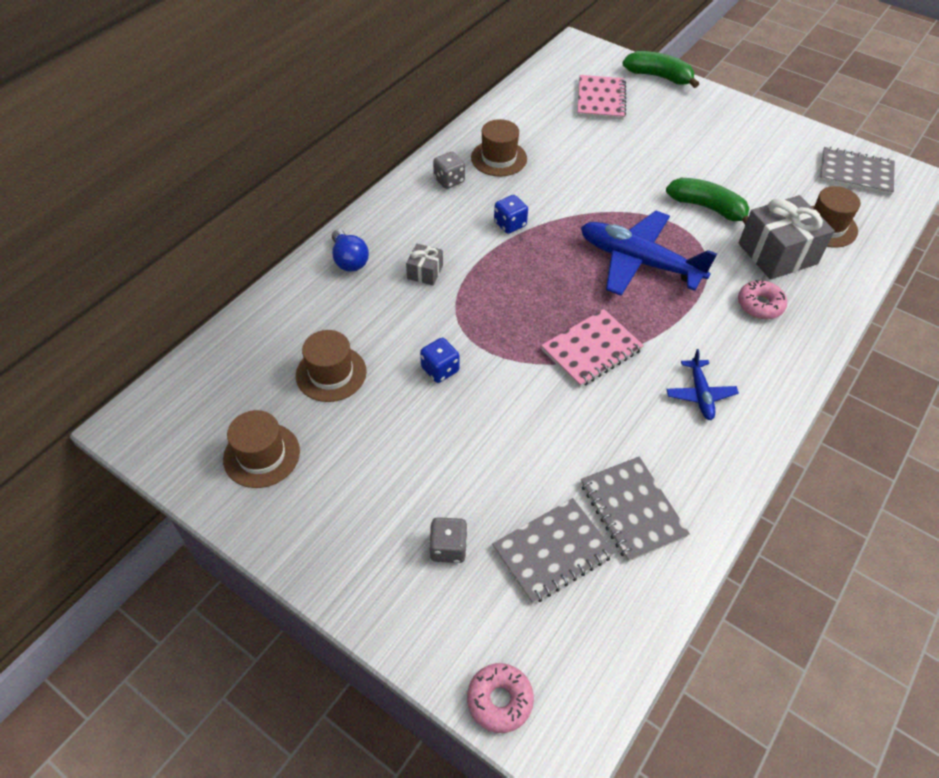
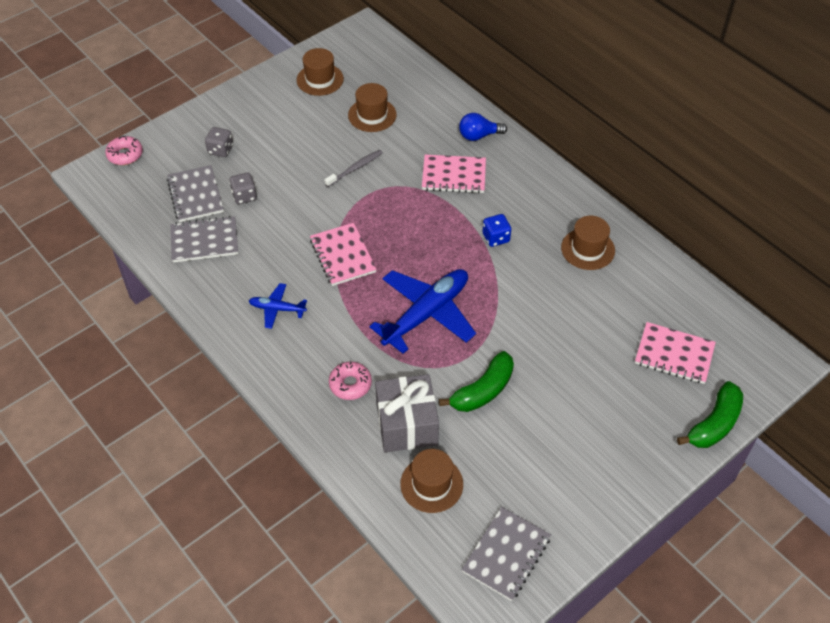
camera: 105 degrees right, 0 degrees up
grey gift [406,244,443,285] -> pink notebook [422,155,486,193]
blue dice [420,338,459,383] -> grey toothbrush [324,150,383,187]
grey dice [433,152,465,189] -> grey dice moved to [229,173,257,204]

